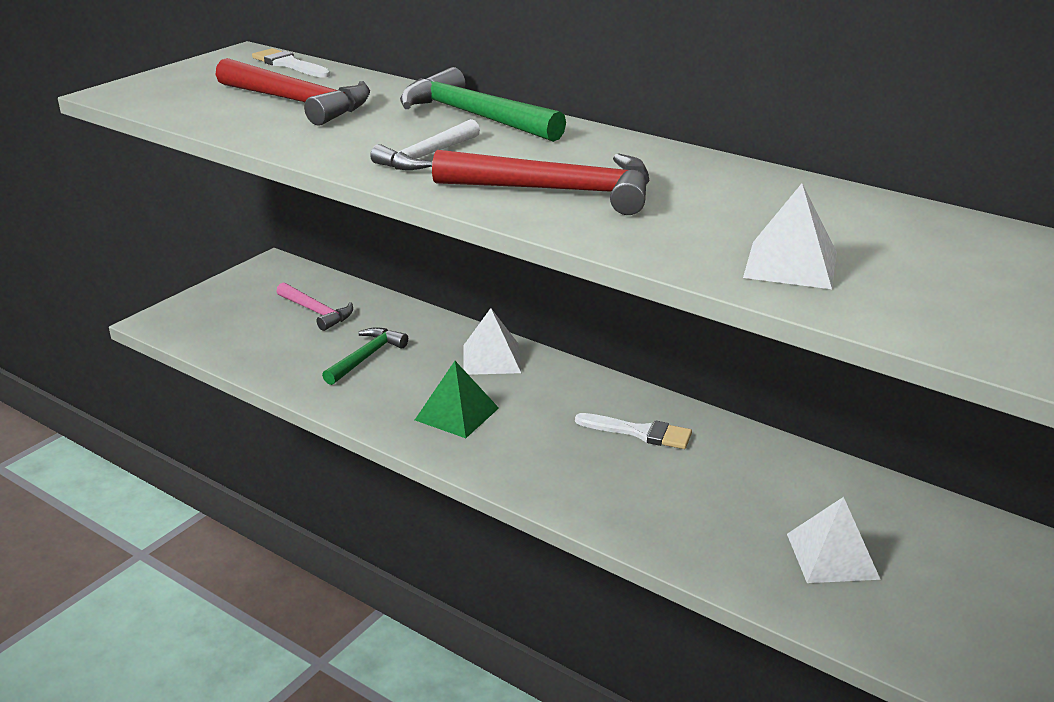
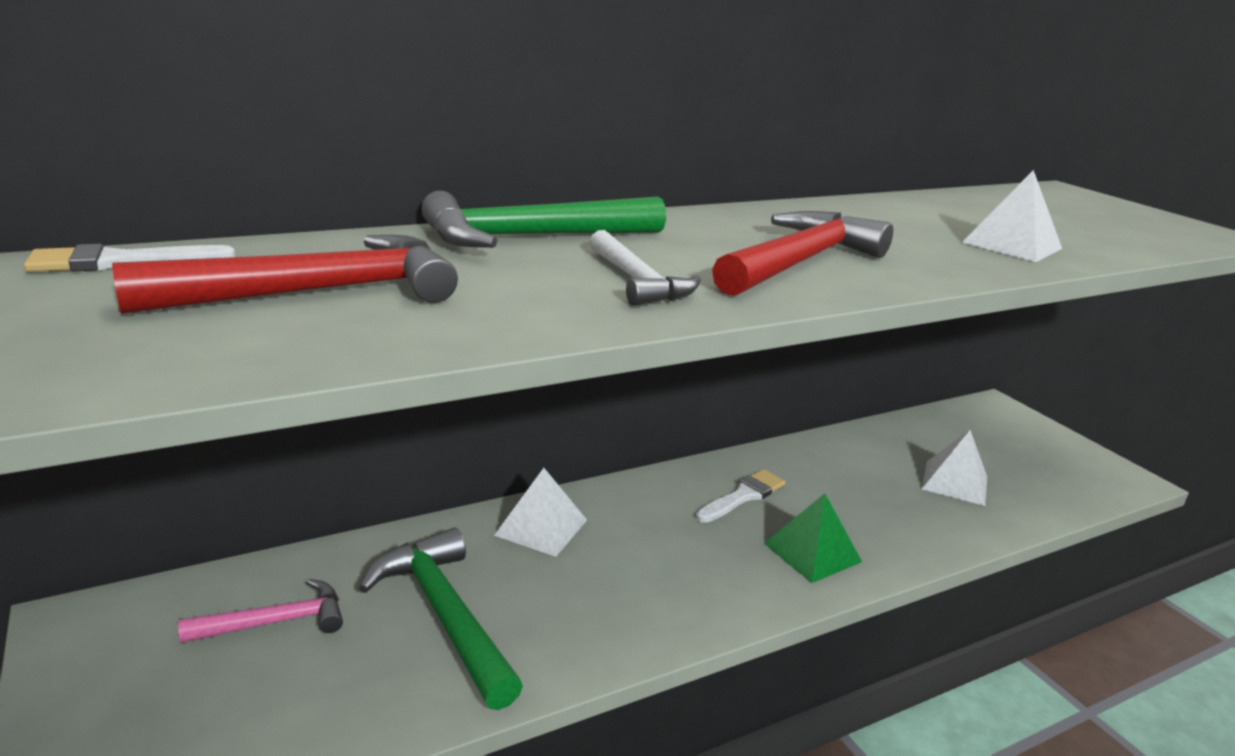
camera: 65 degrees left, 5 degrees down
green hammer [322,327,408,385] -> green hammer [359,528,523,710], size x1.63
green pyramid [415,361,499,438] -> green pyramid moved to [764,493,862,583]

